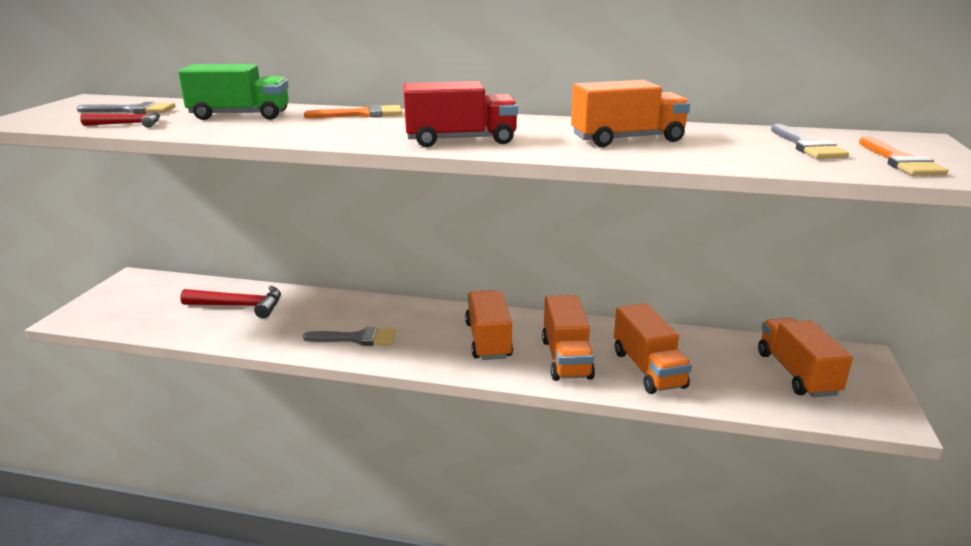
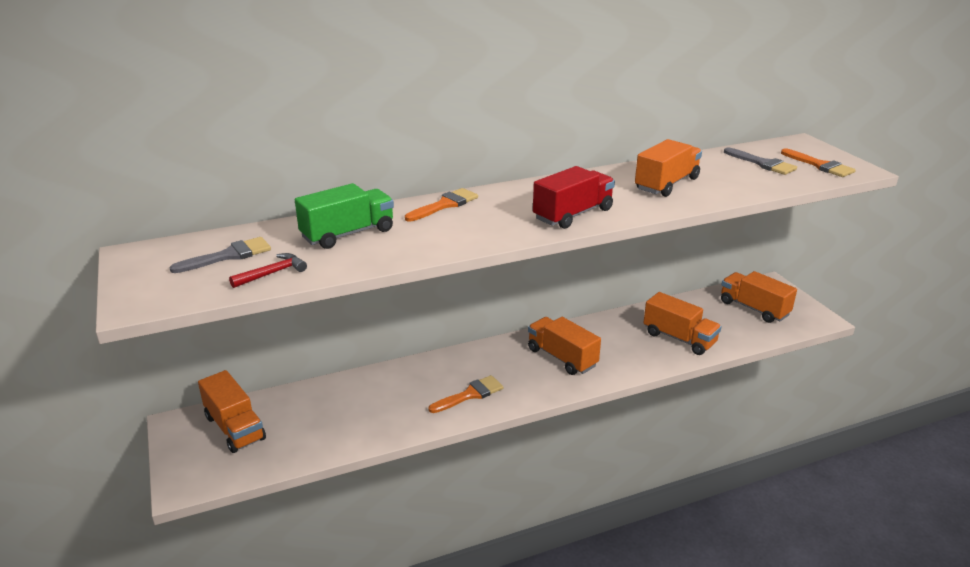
camera: 35 degrees left, 5 degrees up
red hammer [180,286,281,318] -> none
grey brush [303,327,396,346] -> orange brush [428,375,504,413]
orange truck [542,295,595,381] -> orange truck moved to [198,370,266,453]

